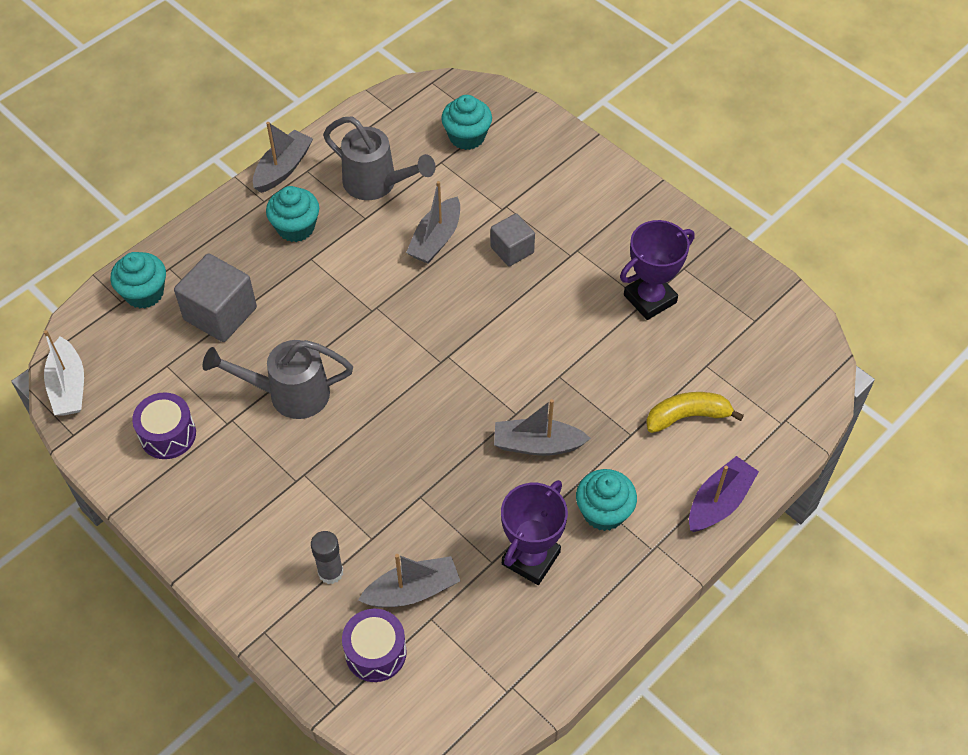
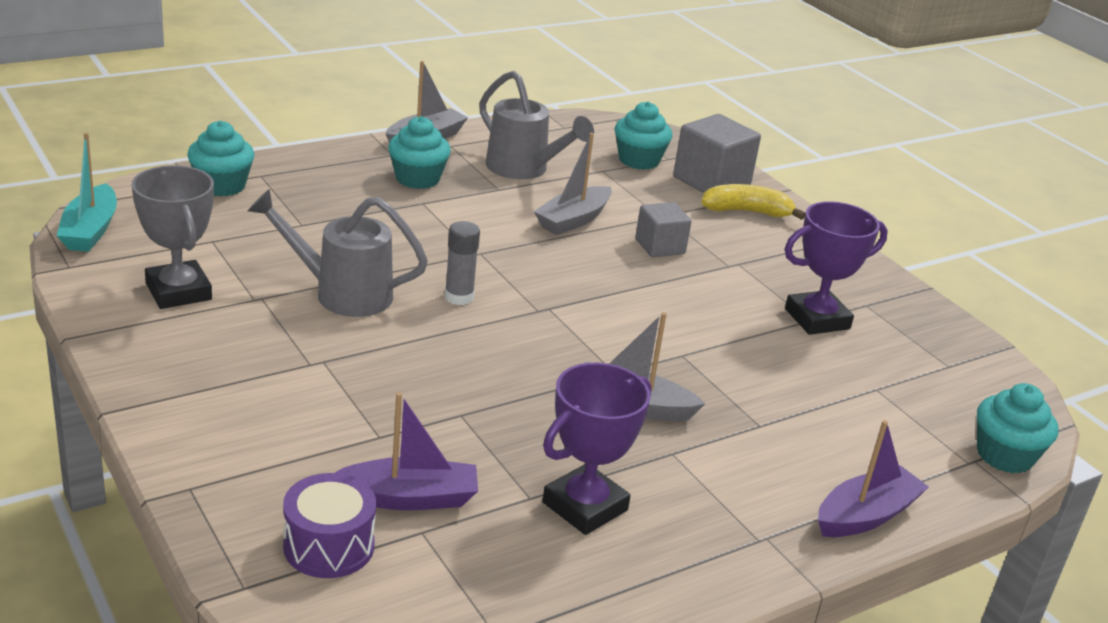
camera: 10 degrees right, 25 degrees down
white boat [44,330,84,416] -> turquoise boat [57,133,117,252]
purple drum [132,392,196,459] -> grey trophy [132,165,214,309]
grey cube [174,253,257,342] -> grey cube moved to [673,114,761,193]
grey glue stick [311,531,343,584] -> grey glue stick moved to [445,221,480,305]
grey boat [358,554,460,607] -> purple boat [335,392,478,510]
turquoise cupcake [576,469,637,531] -> turquoise cupcake moved to [977,383,1058,473]
yellow banana [646,392,744,433] -> yellow banana moved to [702,184,806,220]

